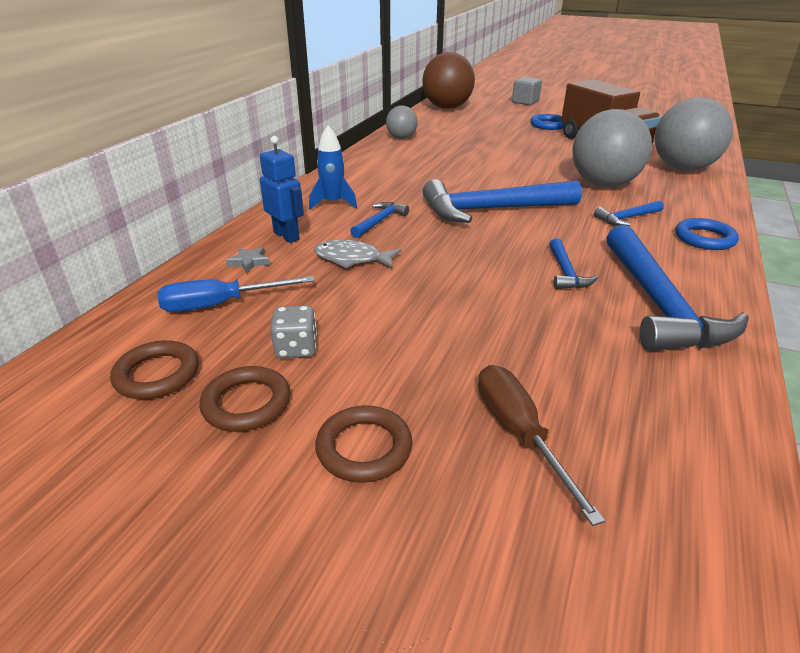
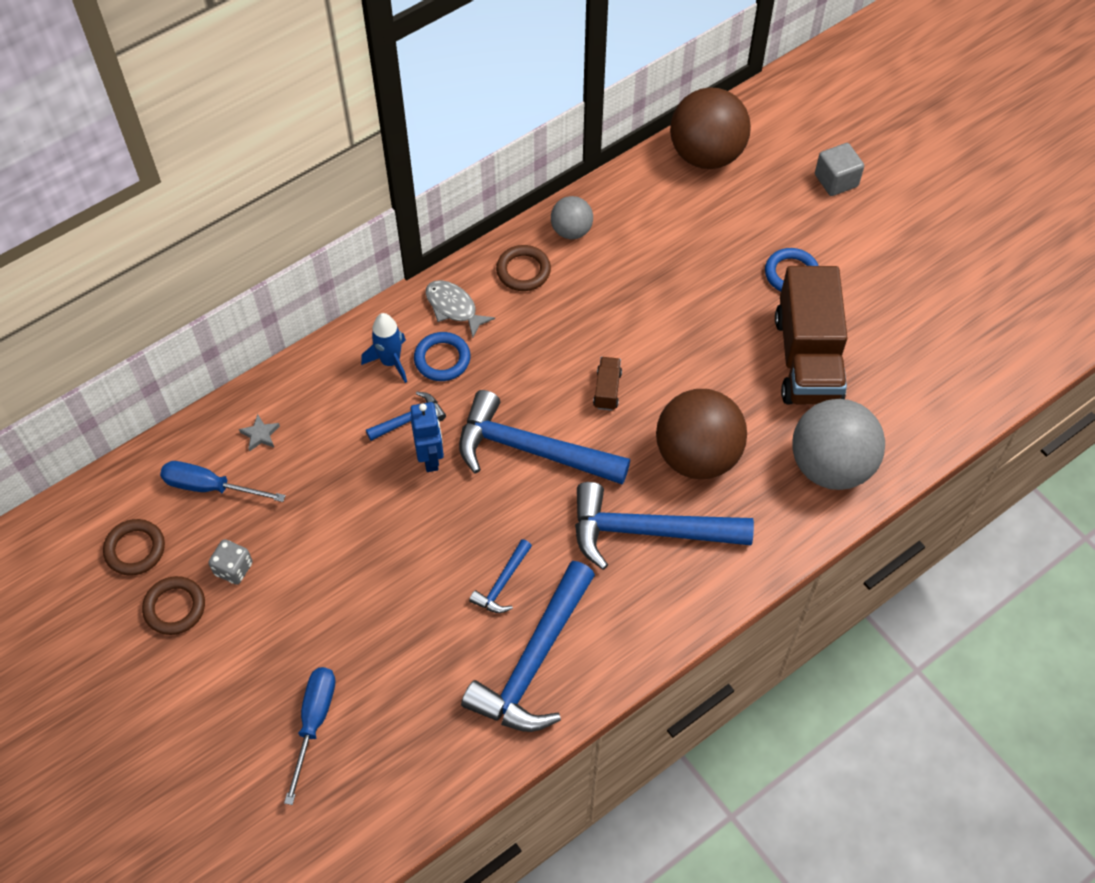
camera: 30 degrees right, 25 degrees up
blue robot [260,136,304,243] -> blue robot moved to [410,402,444,472]
grey fish [314,239,401,268] -> grey fish moved to [426,280,495,338]
brown ring [315,405,413,483] -> brown ring moved to [496,245,551,291]
brown screwdriver [478,365,605,526] -> blue screwdriver [284,667,335,805]
grey ball [573,109,652,187] -> brown ball [656,389,747,479]
blue hammer [594,200,664,226] -> blue hammer [575,482,754,570], size x2.17
blue ring [676,218,739,250] -> blue ring moved to [414,332,470,381]
none -> brown truck [593,357,622,411]

